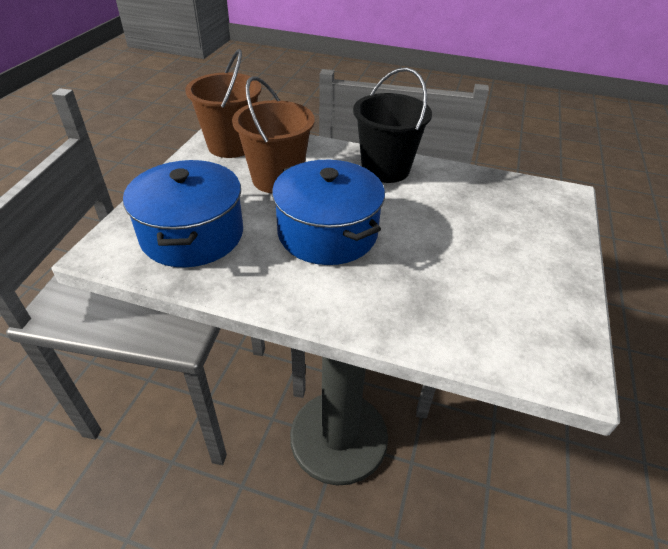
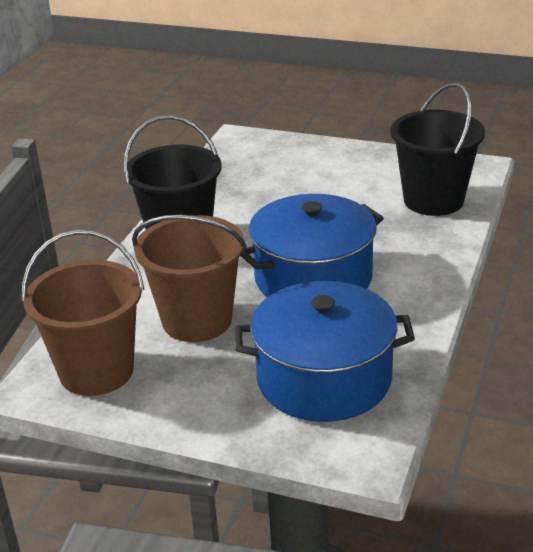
camera: 85 degrees left, 10 degrees down
none -> black bucket [390,83,485,216]

